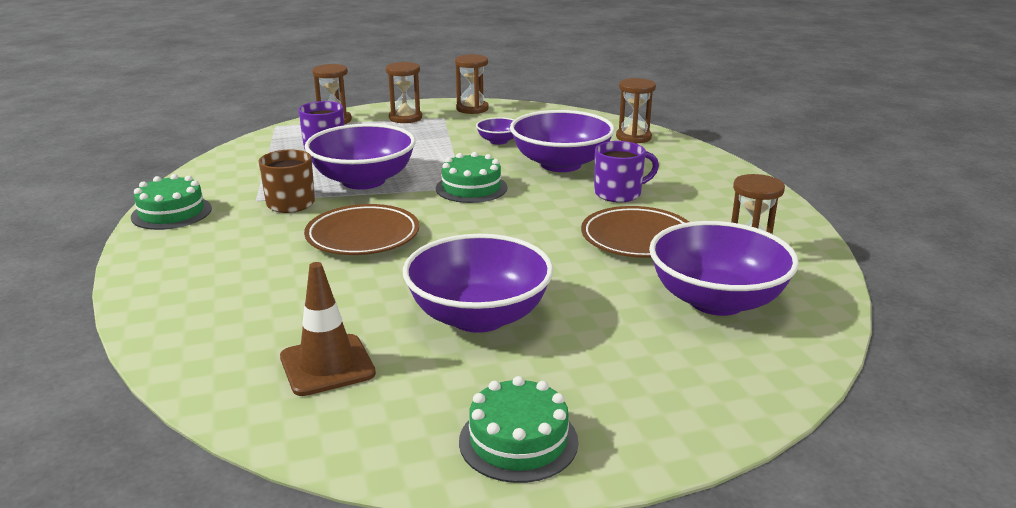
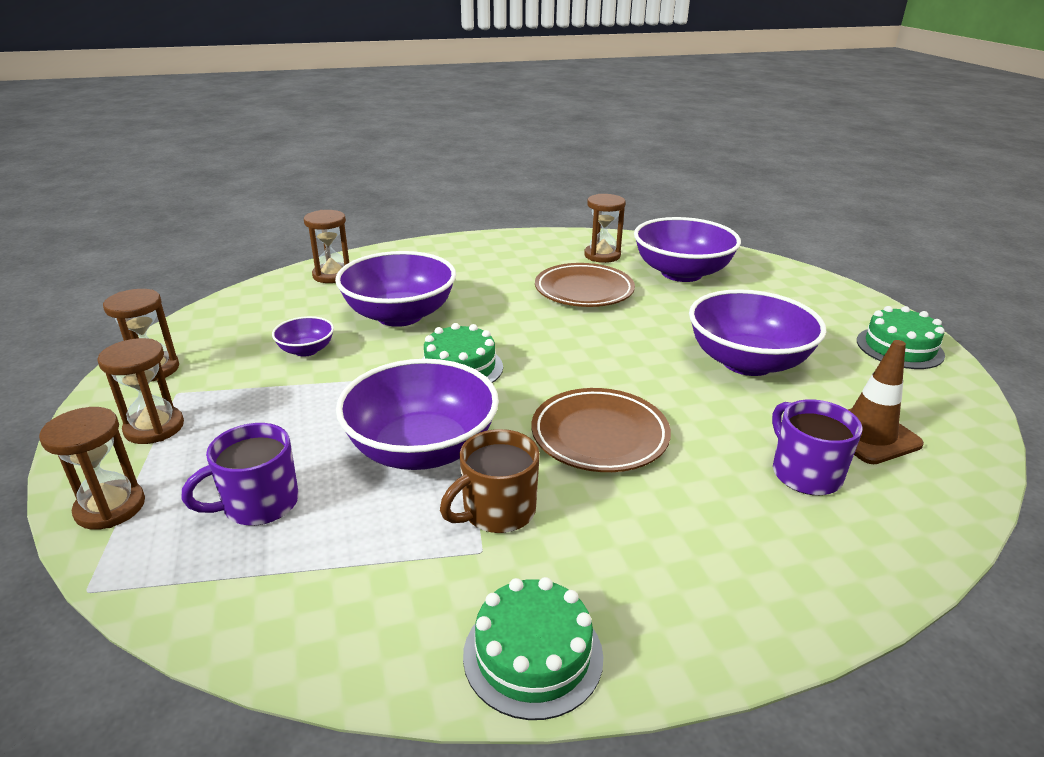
camera: 90 degrees left, 5 degrees up
purple mug [594,141,659,202] -> purple mug moved to [772,399,863,495]

